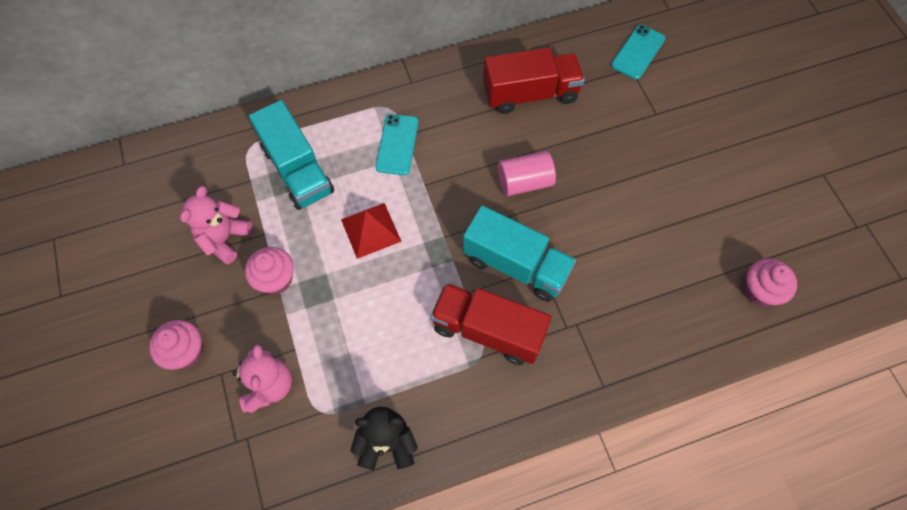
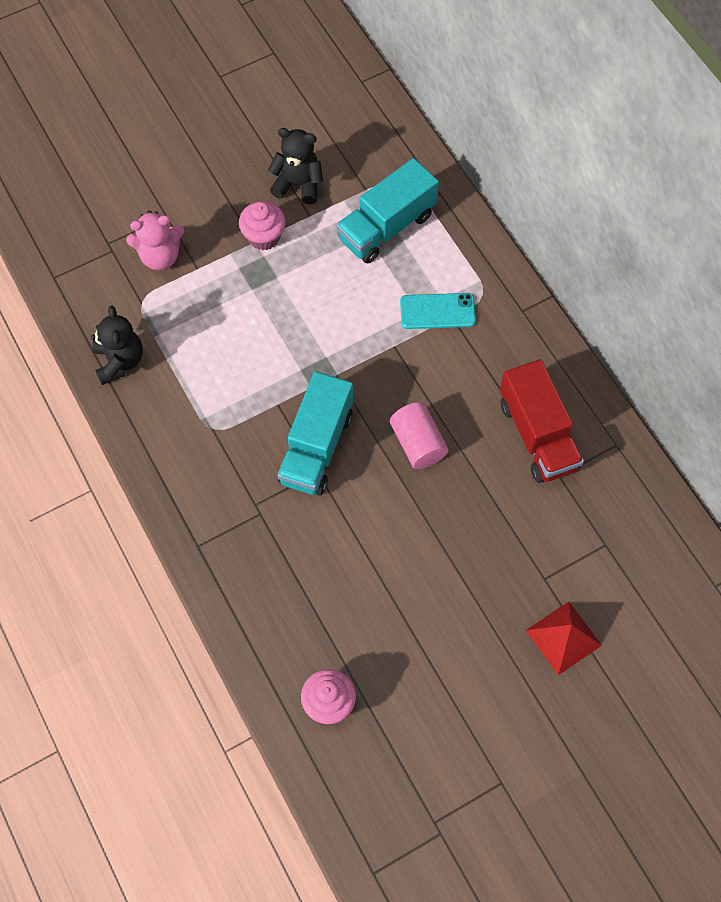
camera: 80 degrees right, 0 degrees up
pink cupcake [149,320,203,370] -> none
pink teddy bear [180,186,252,264] -> black teddy bear [268,128,323,204]
red pyramid [341,203,402,259] -> red pyramid moved to [526,602,602,675]
red truck [430,283,552,365] -> none
turquoise phone [611,25,666,79] -> none

